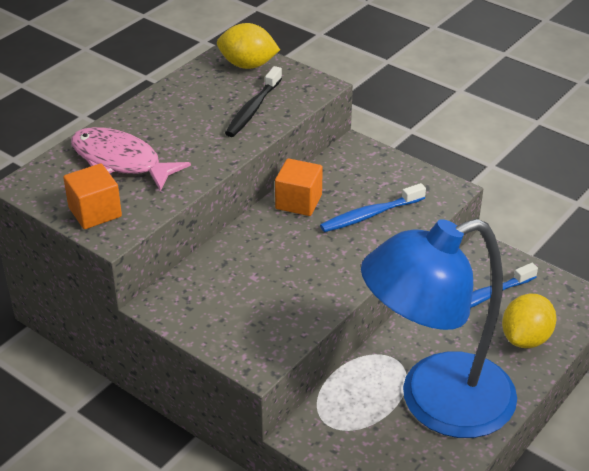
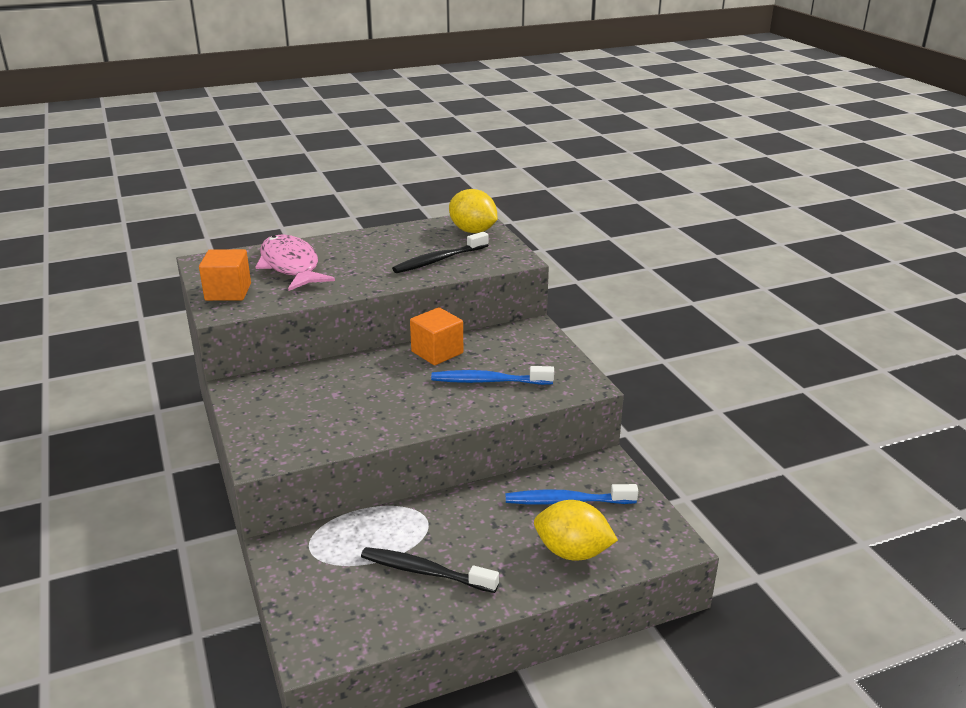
camera: 30 degrees right, 10 degrees down
blue lamp [361,219,517,438] -> black toothbrush [361,547,499,593]
yellow lemon [502,293,556,348] -> yellow lemon turned 45 degrees clockwise [534,500,618,560]

